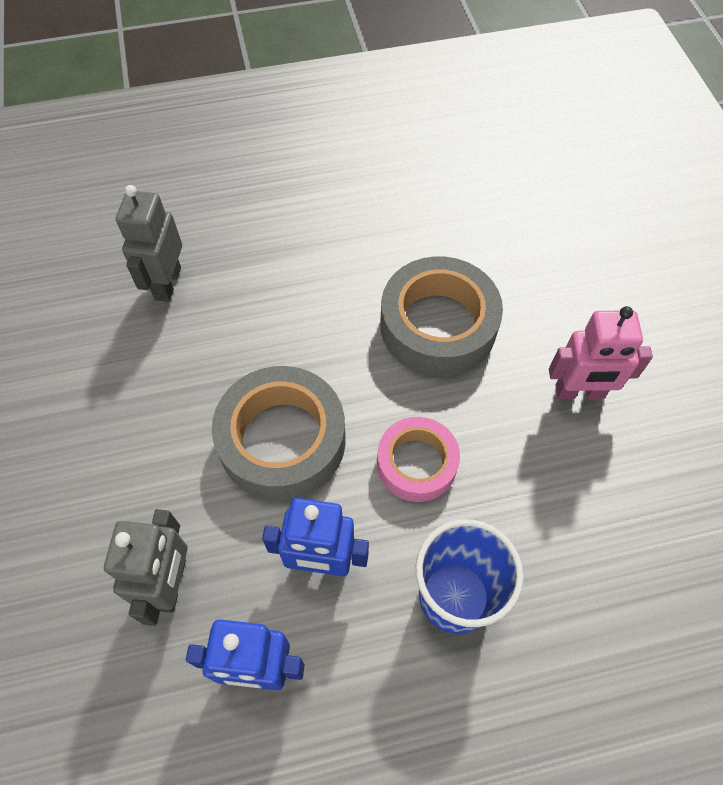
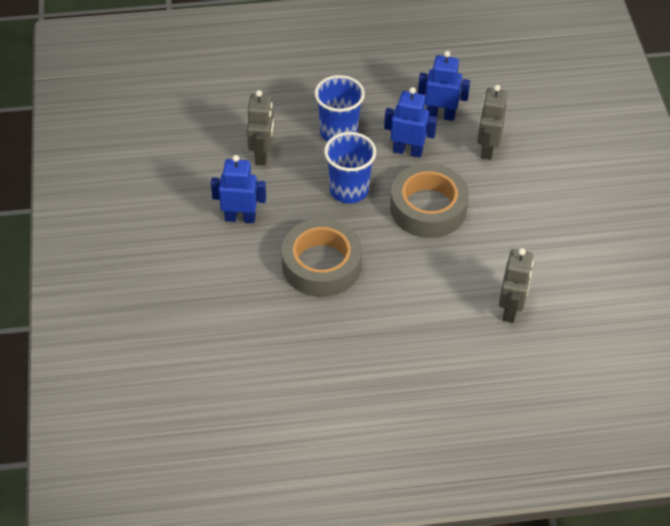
camera: 175 degrees left, 10 degrees down
pink tape [377,417,460,502] -> blue cup [324,132,376,203]
pink robot [549,306,653,400] -> blue robot [211,155,266,223]
none -> grey robot [247,90,274,165]

